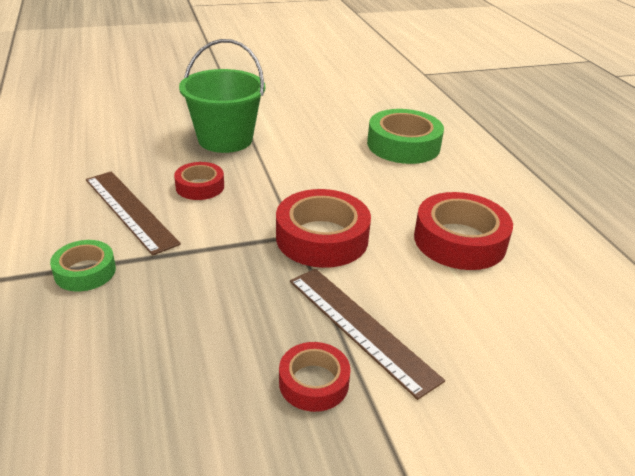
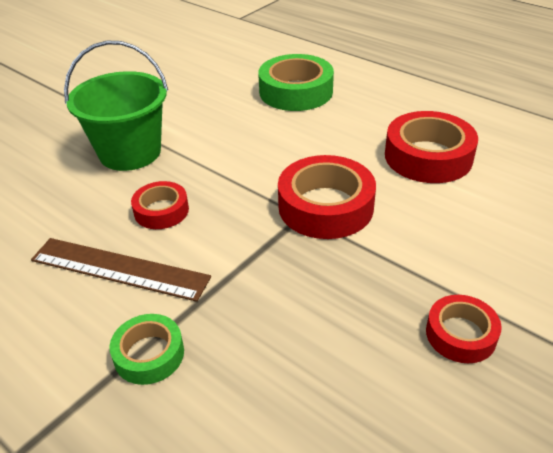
camera: 30 degrees left, 5 degrees up
brown ruler [290,269,445,400] -> none

